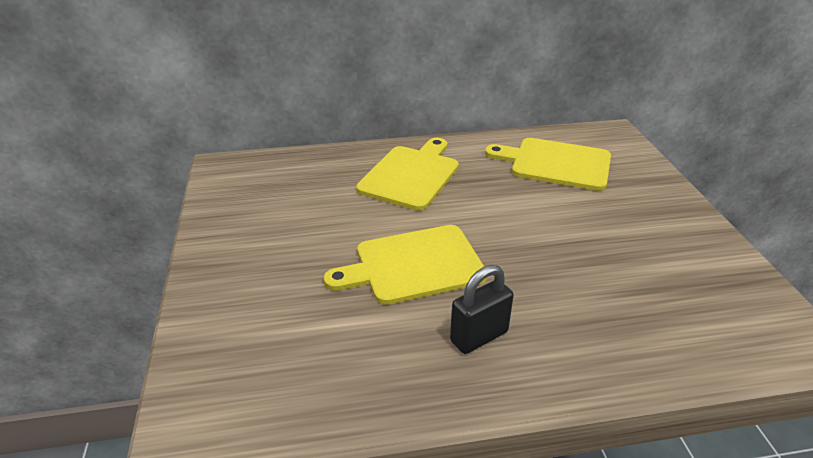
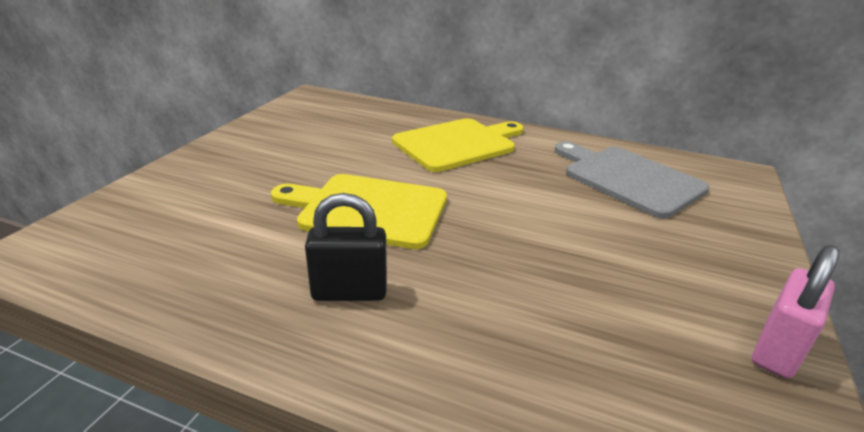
camera: 30 degrees right, 5 degrees down
yellow cutting board [485,138,611,191] -> grey cutting board [555,141,709,218]
none -> pink padlock [752,245,839,379]

